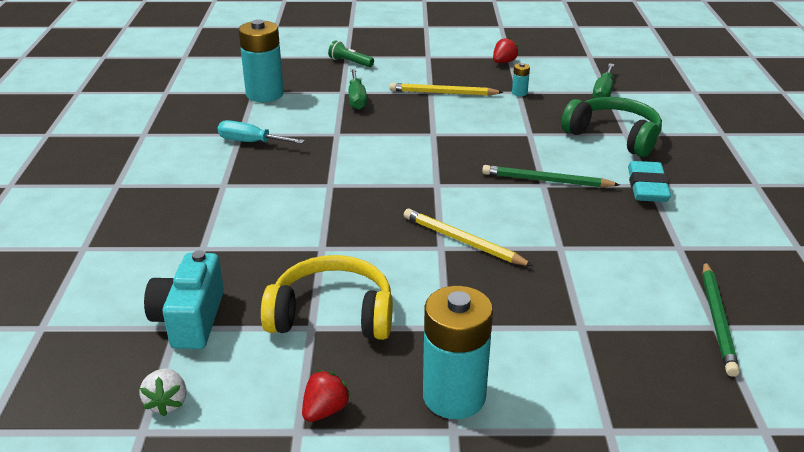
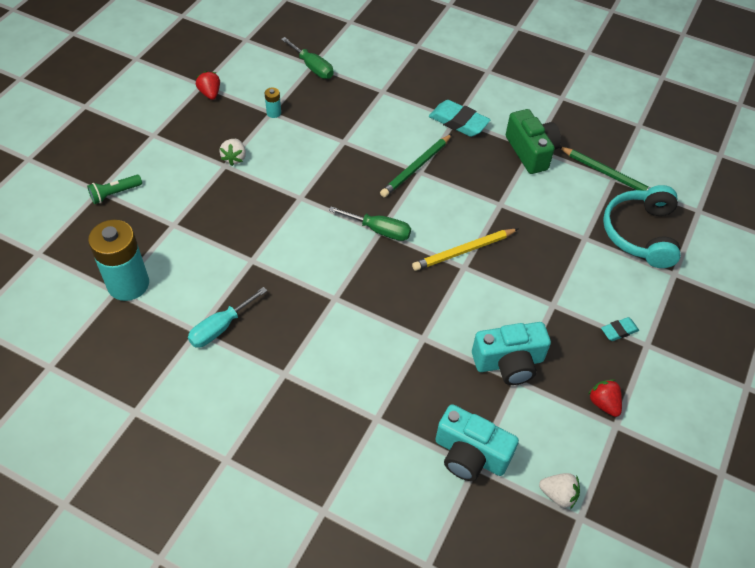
camera: 65 degrees left, 20 degrees up
yellow headphones [261,255,393,340] -> turquoise camera [472,322,551,385]
green screwdriver [349,68,367,110] -> green screwdriver moved to [329,207,411,241]
yellow pencil [390,83,504,96] -> white strawberry [219,139,246,166]
turquoise battery [423,286,493,419] -> turquoise eraser [601,317,639,341]
green headphones [561,97,662,157] -> none
none -> green camera [506,109,561,174]
none -> turquoise headphones [603,185,681,268]

